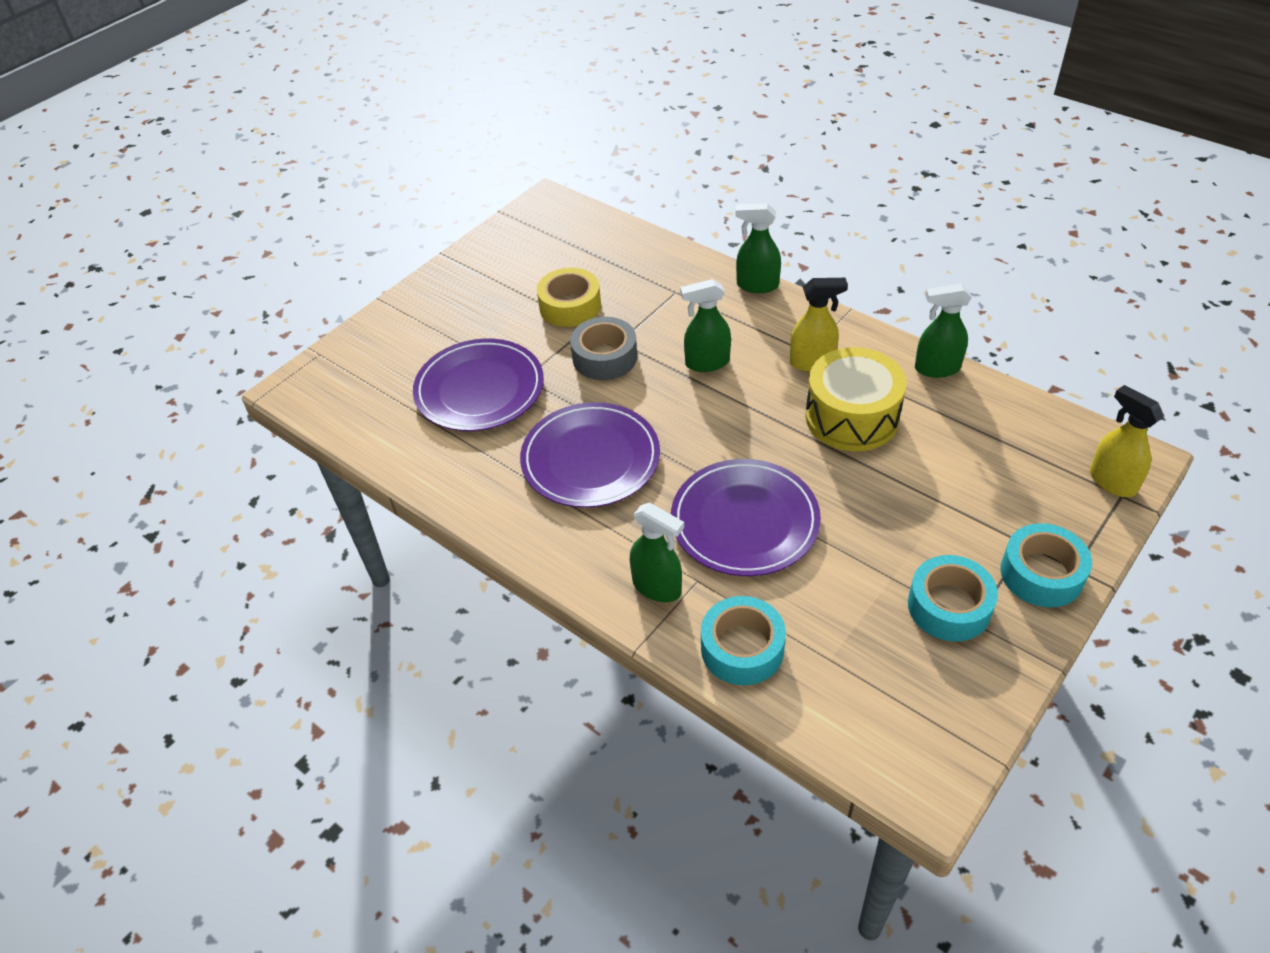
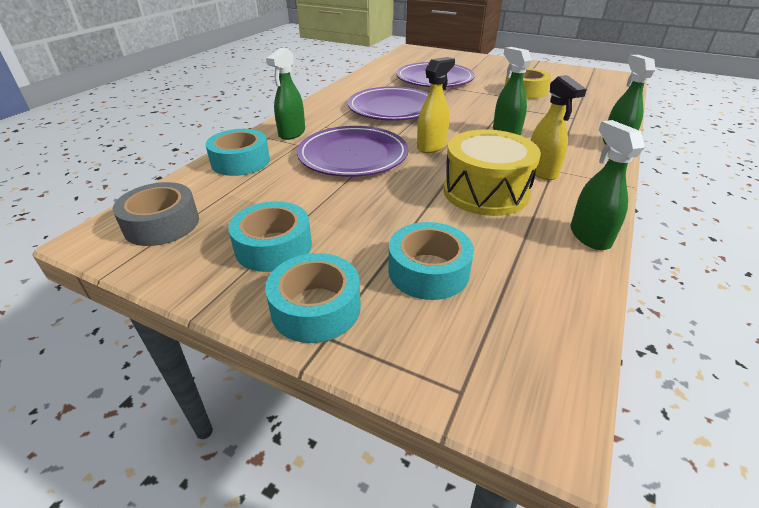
camera: 75 degrees right, 10 degrees down
grey tape [570,317,637,380] -> grey tape moved to [113,182,199,246]
yellow spray bottle [1090,385,1164,497] -> yellow spray bottle moved to [417,57,455,153]
none -> turquoise tape [388,222,474,300]

